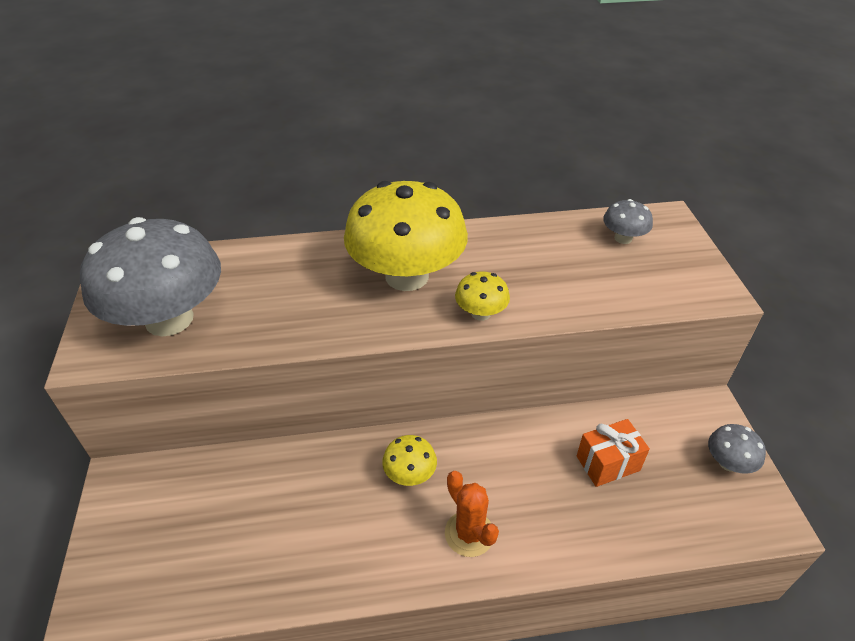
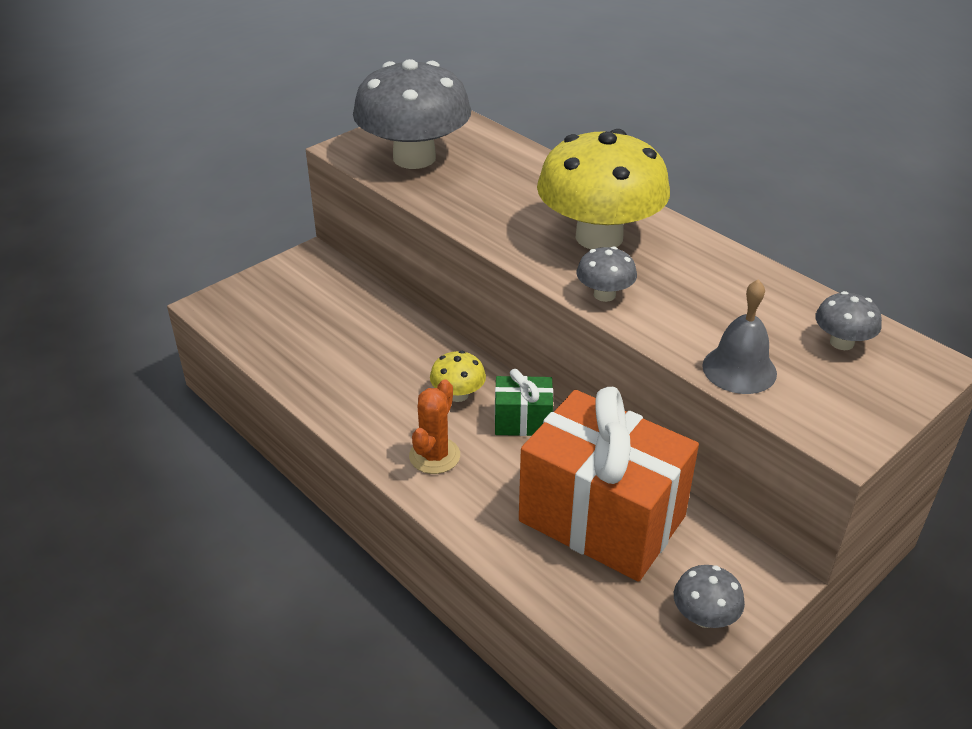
camera: 55 degrees right, 5 degrees down
yellow mushroom [455,272,510,321] -> grey mushroom [577,246,637,302]
orange gift [577,419,650,487] -> orange gift [519,387,699,582], size x2.22
none -> green gift [495,369,553,436]
none -> grey bell [702,279,777,394]

